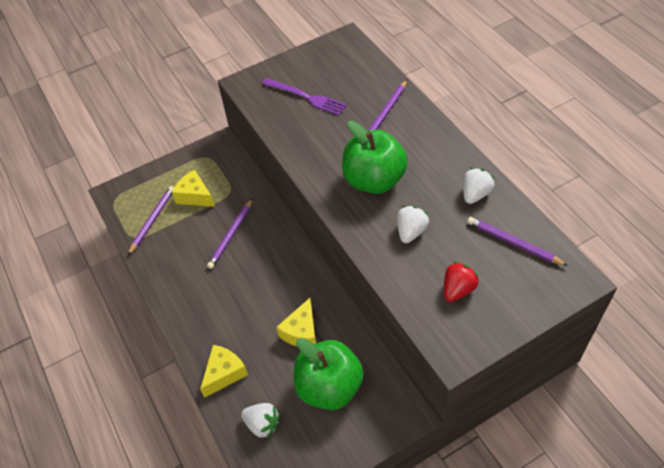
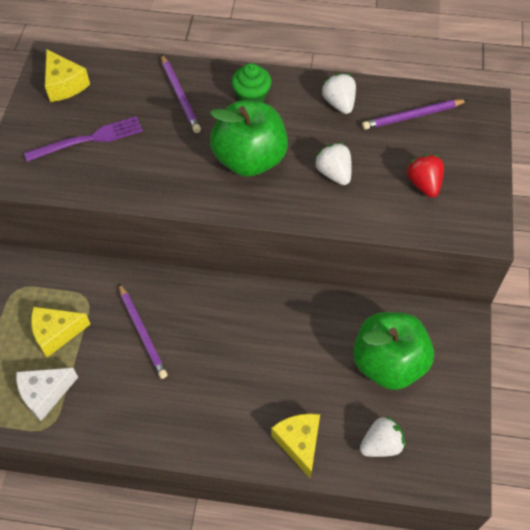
camera: 55 degrees left, 5 degrees up
purple pencil [128,186,174,255] -> white cheese [16,368,78,421]
yellow cheese [276,298,316,346] -> yellow cheese moved to [45,49,90,102]
none -> green cupcake [231,63,271,102]

